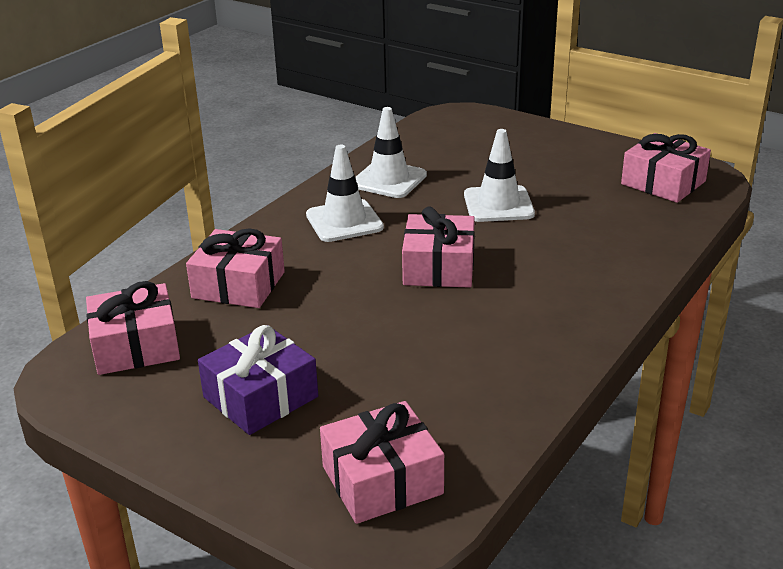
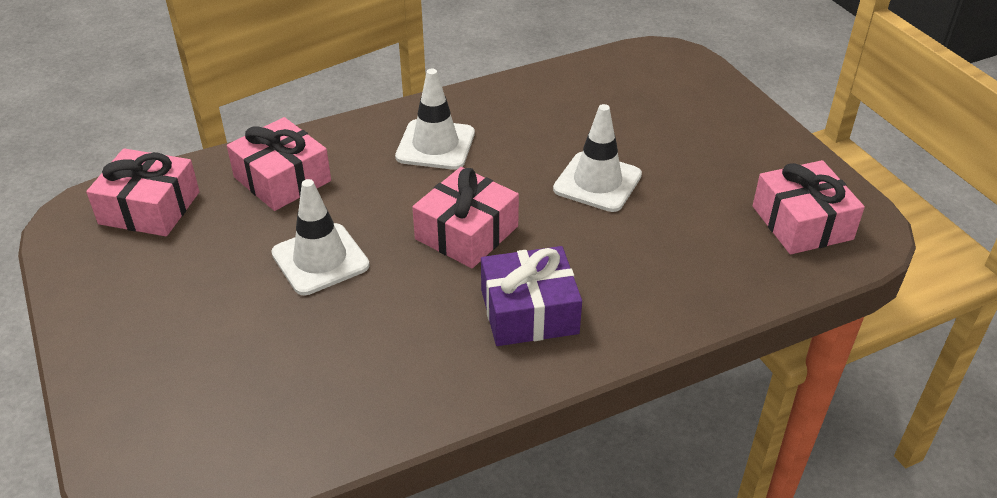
camera: 30 degrees right, 10 degrees up
purple gift [198,325,318,435] -> purple gift moved to [481,246,582,346]
pink gift [320,401,444,524] -> none
white traffic cone [355,107,427,198] -> white traffic cone moved to [271,179,370,295]

